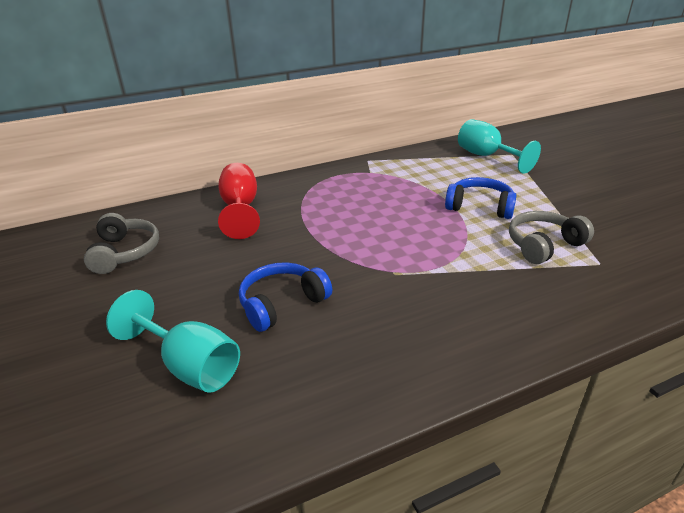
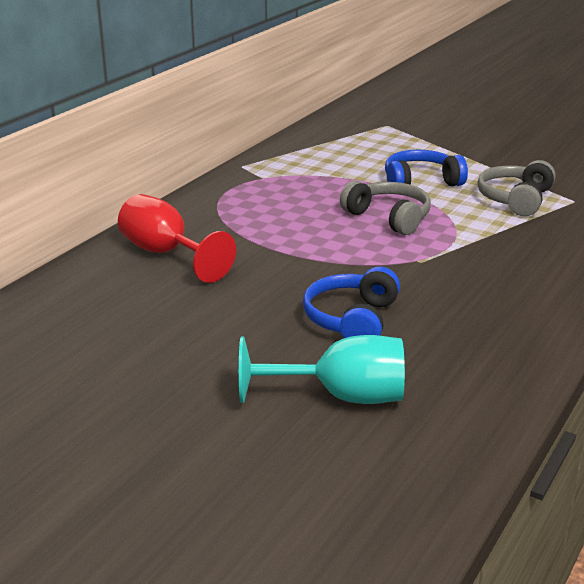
camera: 35 degrees left, 5 degrees down
grey headphones [84,213,159,274] -> grey headphones moved to [340,181,431,235]
turquoise goblet [458,119,541,174] -> none

